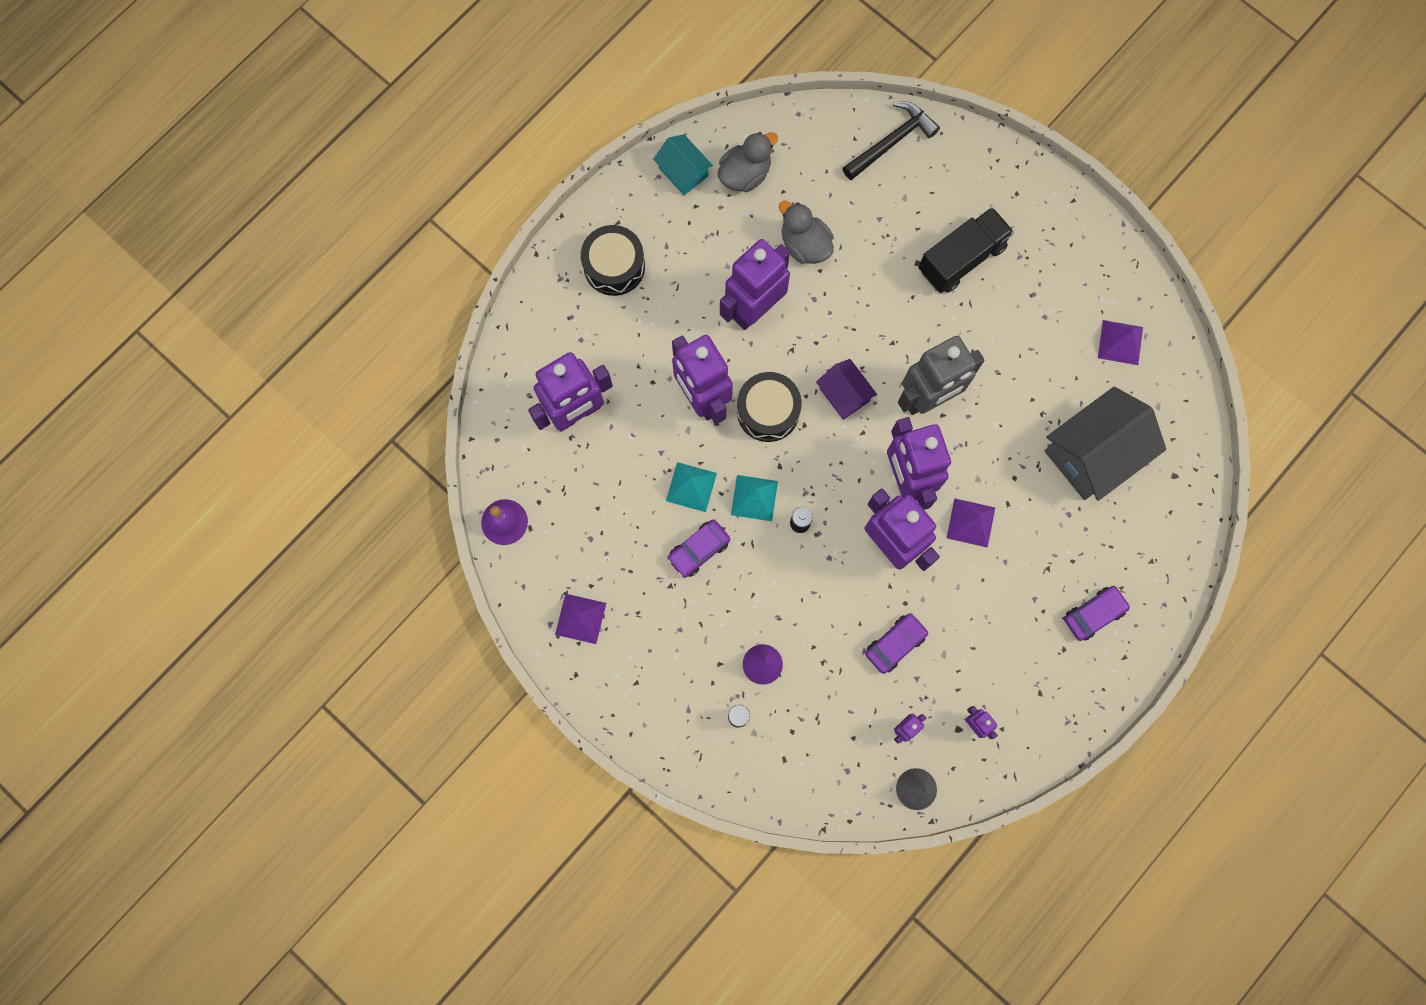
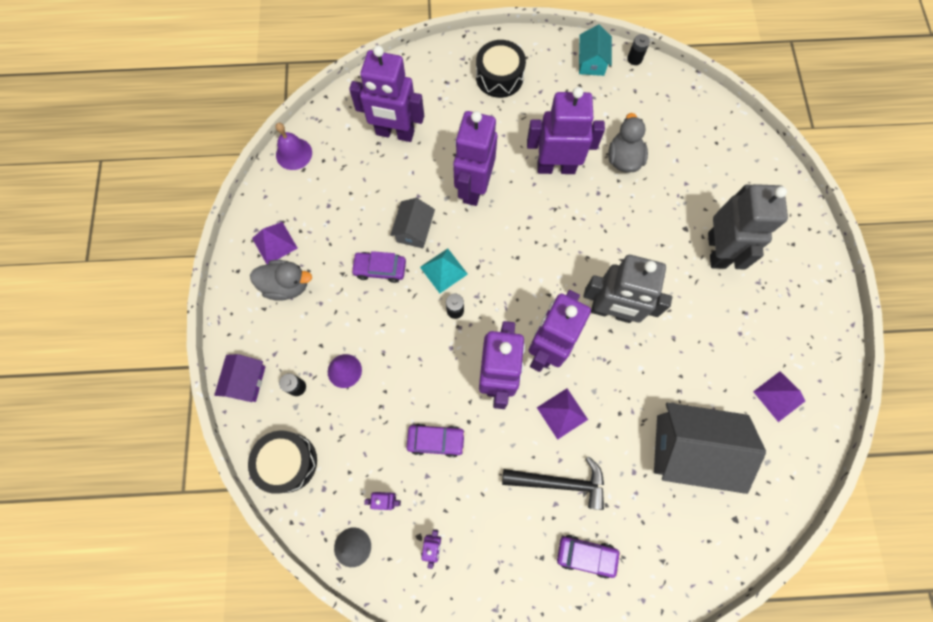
camera: 45 degrees right, 5 degrees down
turquoise pyramid [666,462,717,512] -> grey house [390,198,435,248]
grey duck [718,132,778,192] -> grey duck moved to [250,260,312,301]
black drum [737,372,802,442] -> black drum moved to [248,431,317,494]
purple house [816,359,877,420] -> purple house moved to [214,354,266,402]
black hammer [843,102,940,180] -> black hammer moved to [502,456,604,510]
black truck [919,207,1014,293] -> grey robot [708,184,788,270]
none -> black battery [627,34,650,65]

